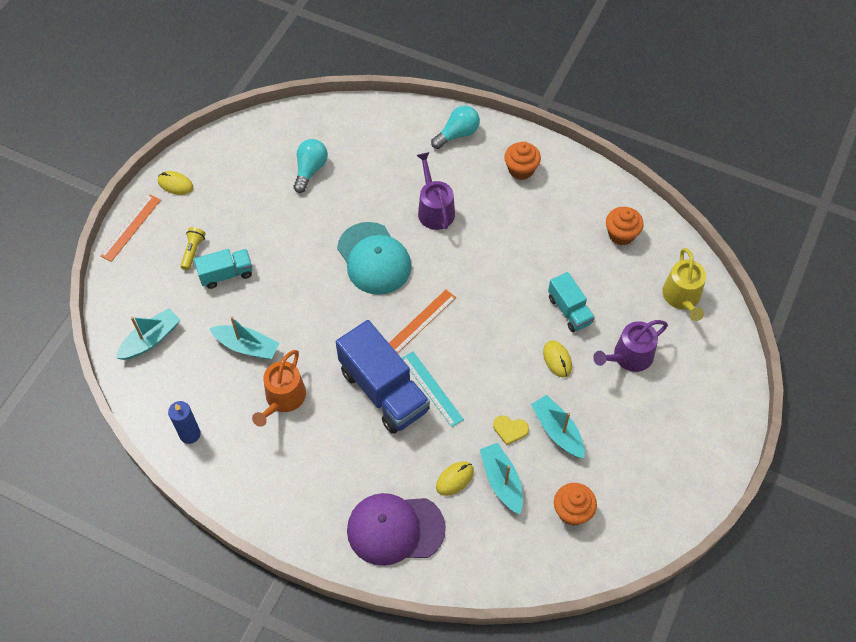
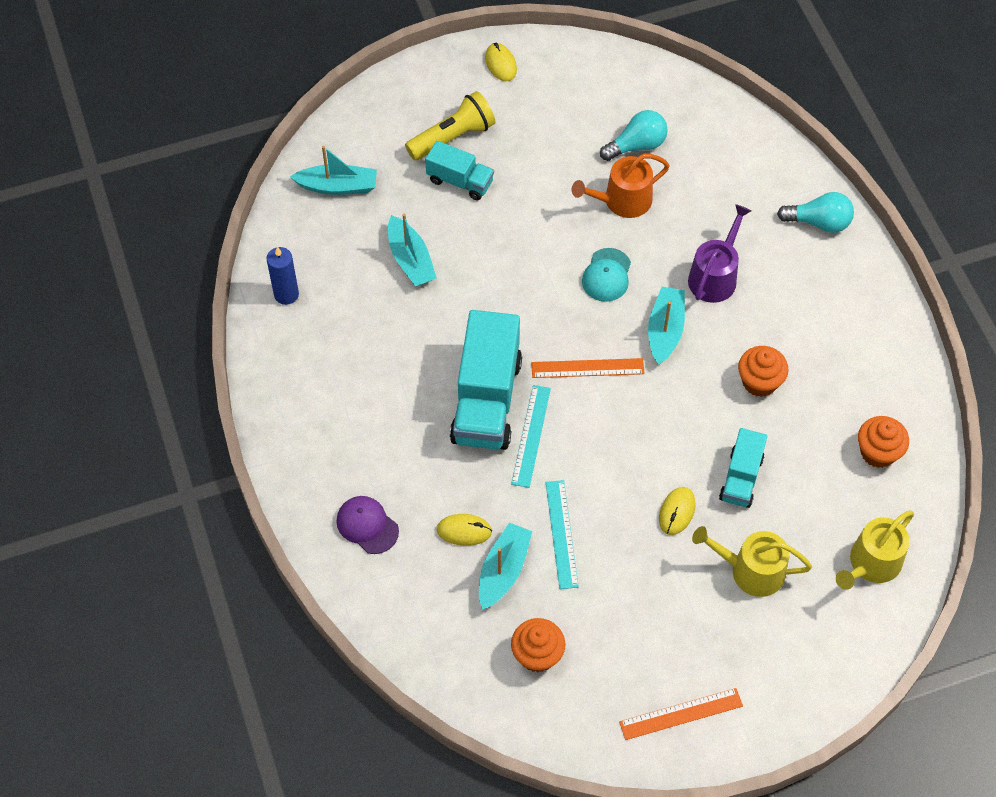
camera: 45 degrees right, 0 degrees up
orange ruler [101,195,161,262] -> orange ruler moved to [619,688,743,740]
yellow flashlight [180,227,205,270] -> yellow flashlight [405,91,496,161], size x1.75
orange watering can [252,350,306,427] -> orange watering can moved to [572,154,670,218]
blue truck [336,320,430,434] -> turquoise truck [450,310,522,450]
turquoise cap [337,222,412,295] -> turquoise cap [582,248,631,302], size x0.57
purple cap [347,493,446,566] -> purple cap [336,496,399,554], size x0.57
yellow heart [493,416,529,445] -> turquoise ruler [546,480,579,589]
orange cupcake [504,142,541,180] -> orange cupcake moved to [738,346,788,397]
turquoise boat [531,395,585,458] -> turquoise boat moved to [648,287,685,364]
purple watering can [593,320,668,372] -> yellow watering can [692,526,812,597]

